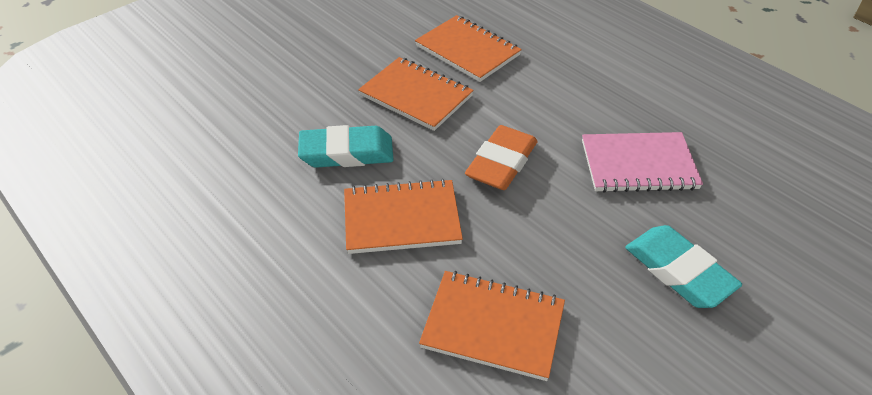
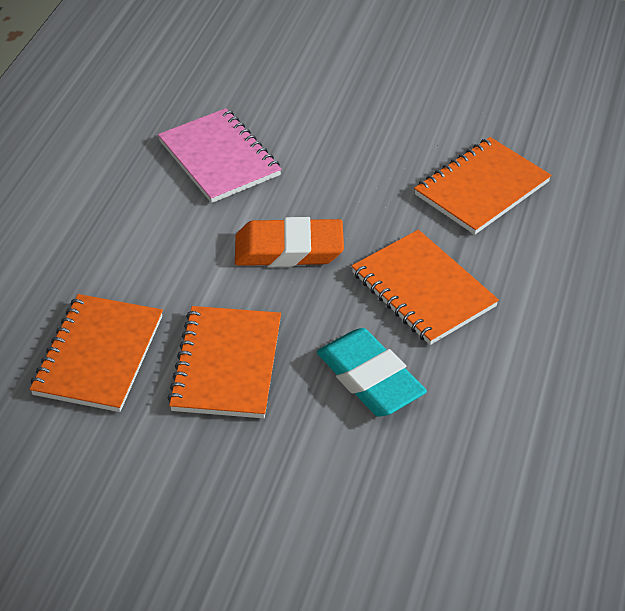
camera: 120 degrees left, 0 degrees up
orange notebook [419,271,565,381] -> orange notebook turned 60 degrees clockwise [414,137,552,235]
turquoise eraser [625,225,742,308] -> none

